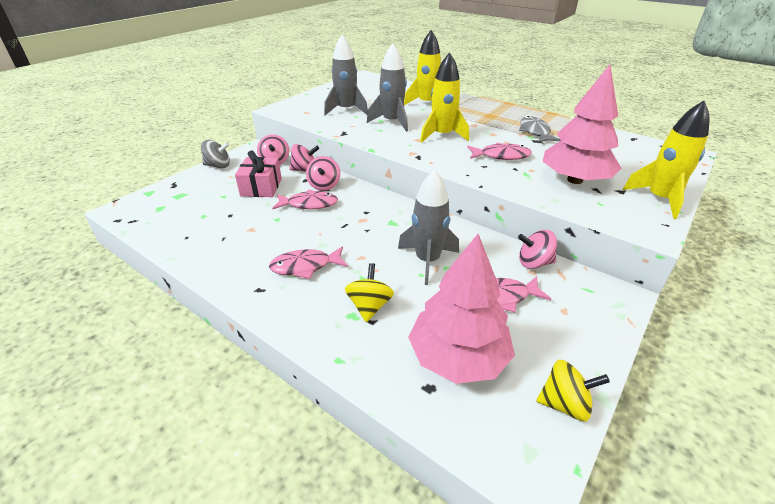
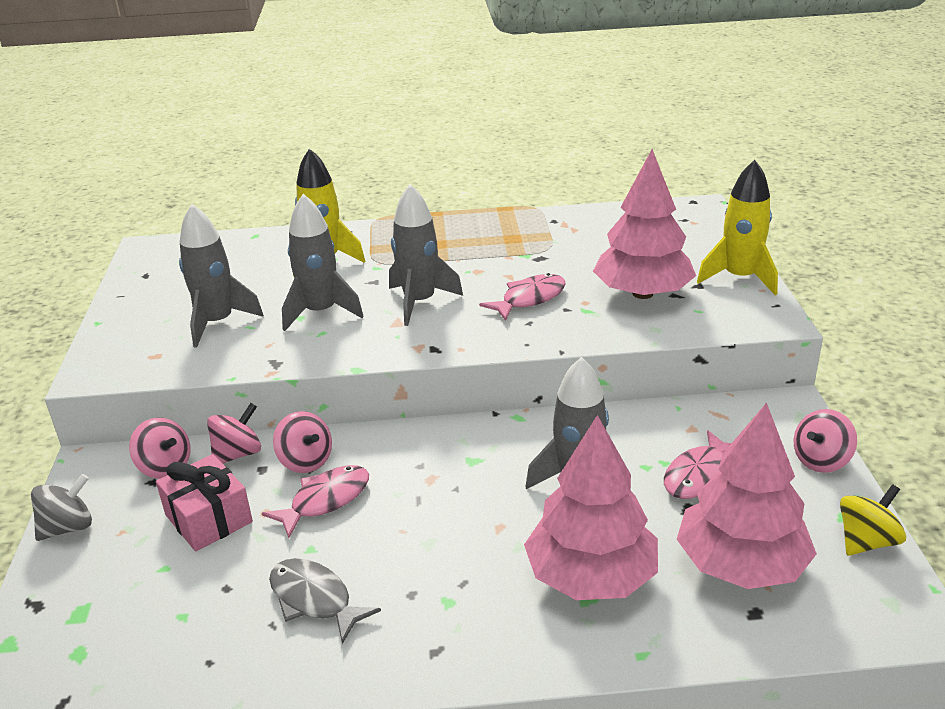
camera: 40 degrees left, 5 degrees down
pink fish [269,246,348,279] -> none
yellow spinning top [345,263,394,322] -> pink tree [524,415,658,600]
yellow rocket [420,52,469,143] -> grey rocket [389,184,463,326]
pink spinning top [518,230,557,269] -> pink spinning top moved to [794,409,857,473]
grey fish [519,116,561,143] -> grey fish moved to [269,558,381,644]

